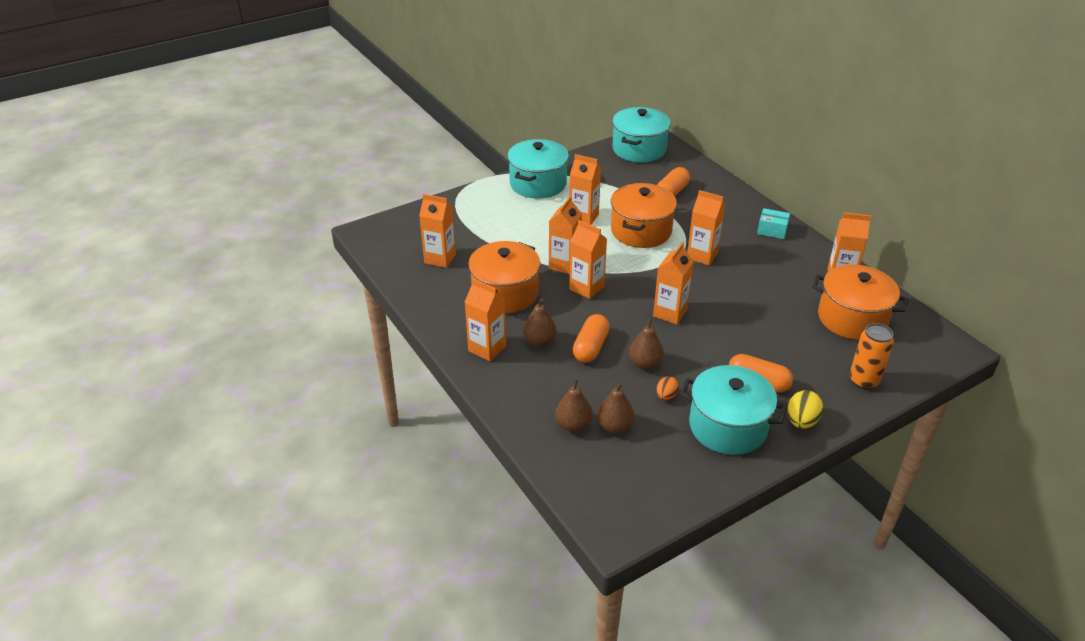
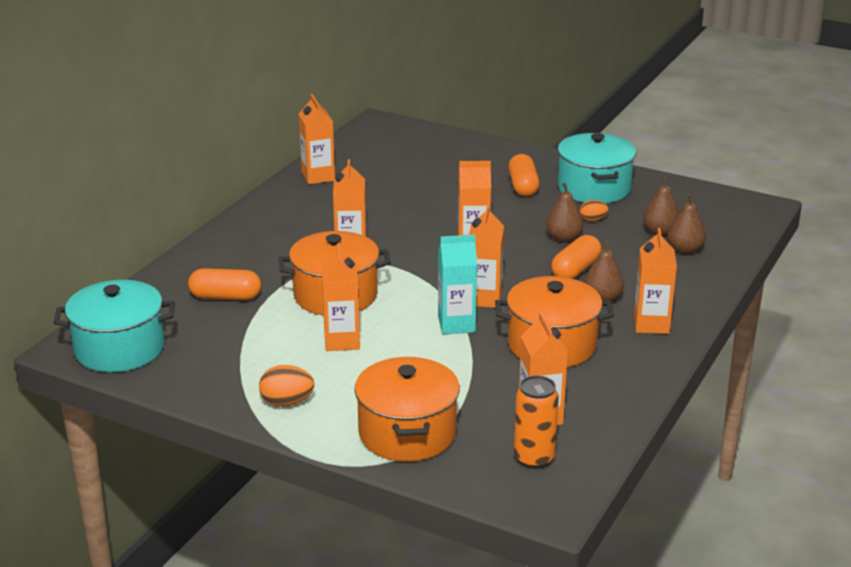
camera: 120 degrees left, 10 degrees down
turquoise pot [507,139,569,199] -> orange egg [259,365,314,407]
orange carton [549,196,582,274] -> turquoise carton [438,235,477,334]
orange capsule [573,314,610,363] -> orange capsule turned 45 degrees counterclockwise [551,235,602,279]
turquoise box [757,208,790,239] -> none
yellow egg [787,390,823,429] -> none
orange pot [812,264,908,340] -> orange pot moved to [354,357,460,462]
orange can [849,323,894,390] -> orange can moved to [514,375,559,469]

